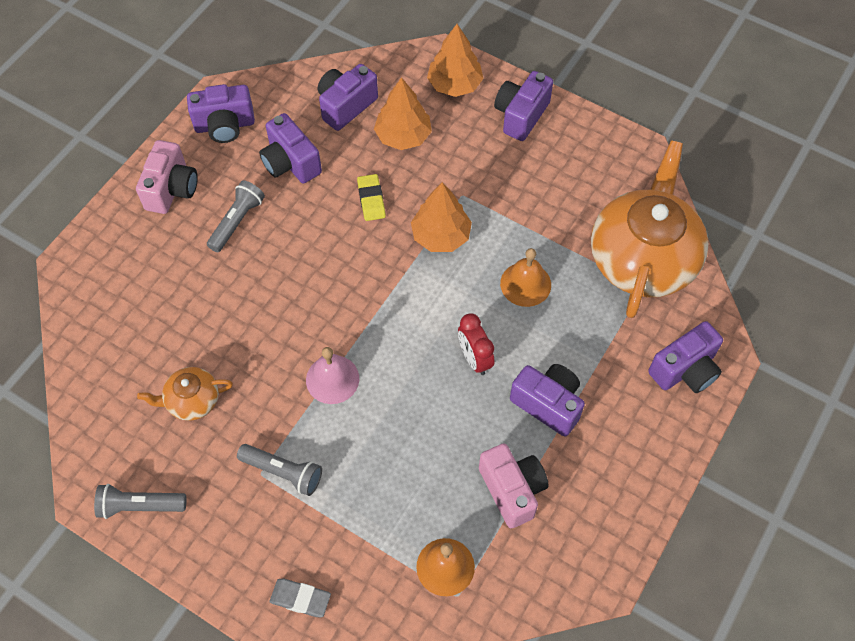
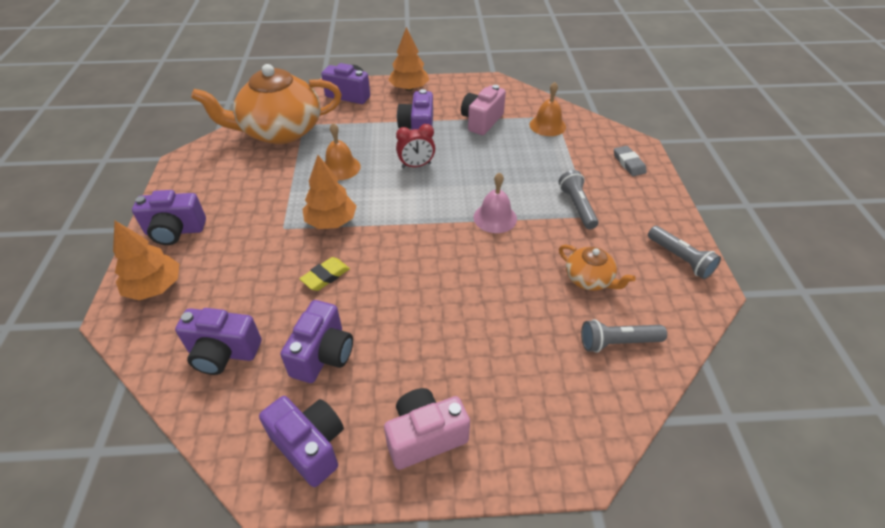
camera: 125 degrees left, 15 degrees down
grey flashlight [207,180,265,252] -> grey flashlight moved to [581,319,667,353]
orange tree [374,77,432,150] -> orange tree moved to [388,27,429,91]
red clock [458,314,494,375] -> red clock turned 45 degrees clockwise [396,124,435,168]

